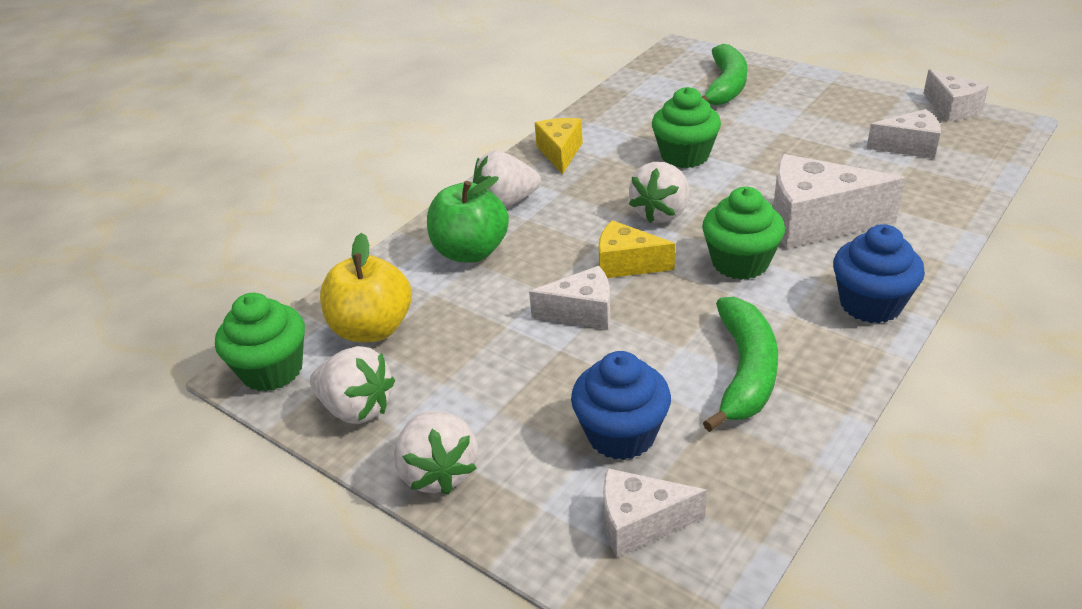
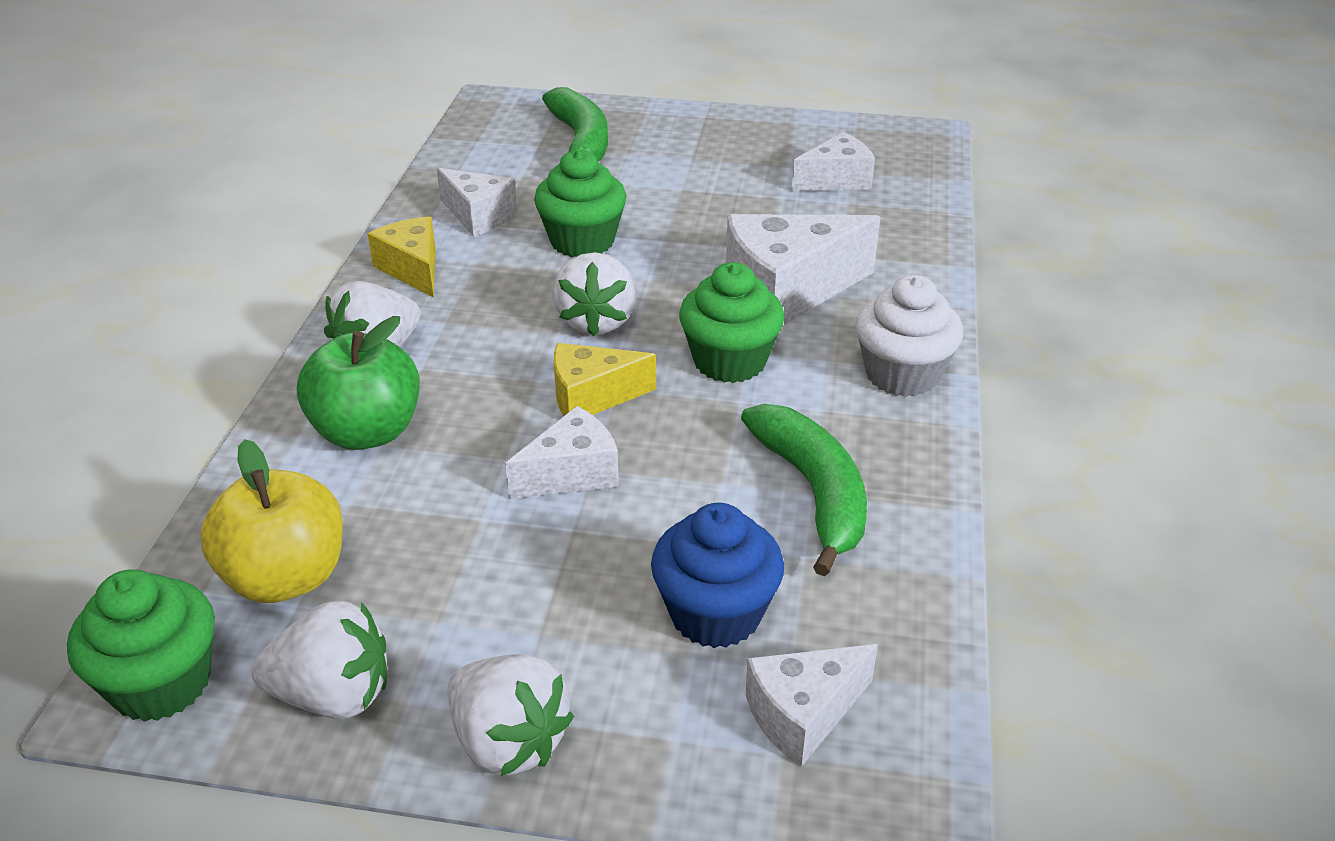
camera: 30 degrees left, 0 degrees up
blue cupcake [833,224,925,323] -> white cupcake [856,275,963,397]
white cheese [923,69,989,122] -> white cheese moved to [437,168,517,237]

